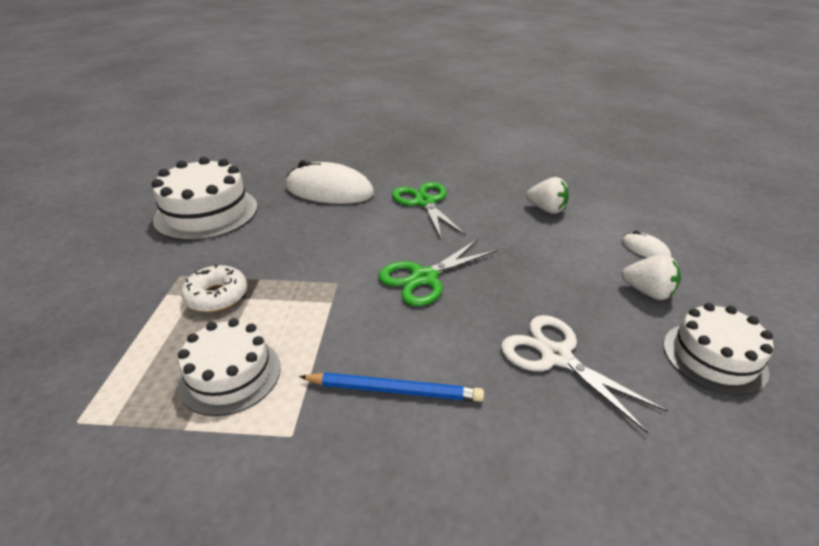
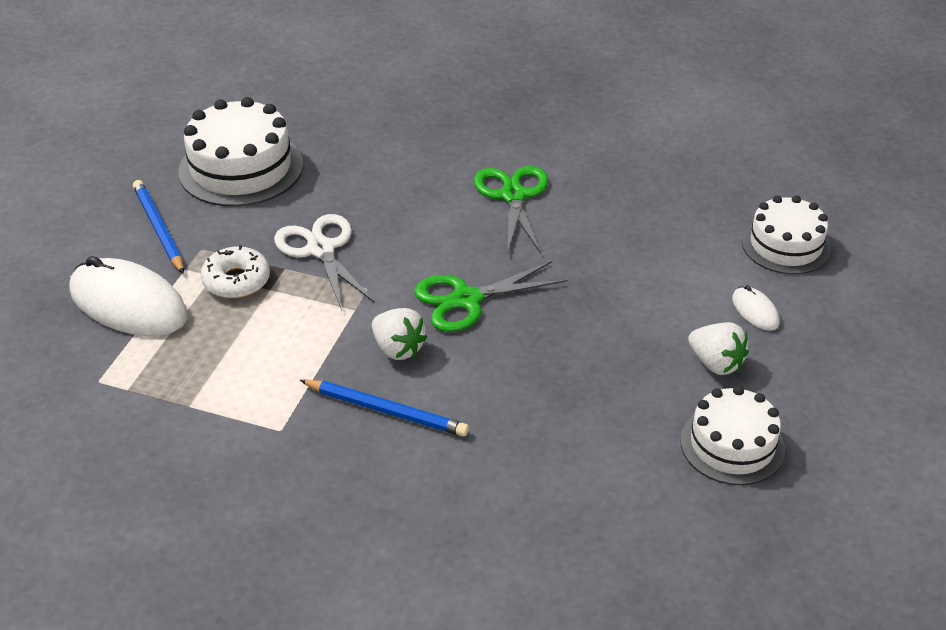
camera: 15 degrees right, 5 degrees up
white cake [178,318,281,416] -> white cake moved to [742,195,831,274]
white mouse [286,160,374,204] -> white mouse moved to [69,256,188,336]
white scissors [501,315,668,434] -> white scissors moved to [274,214,375,311]
white strawberry [526,177,569,214] -> white strawberry moved to [372,308,427,360]
none -> blue pencil [133,180,184,274]

